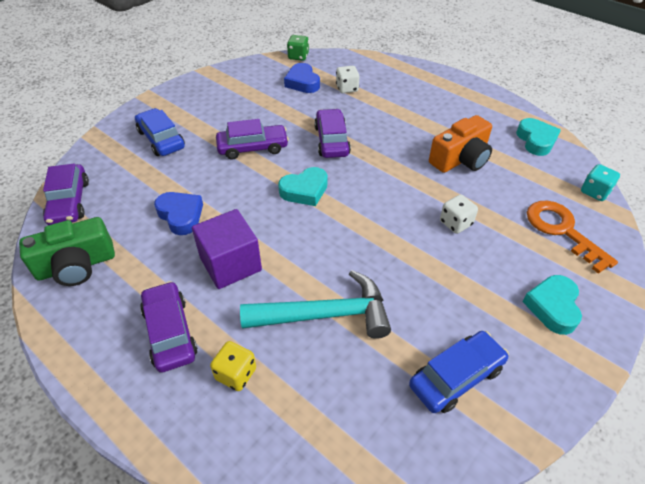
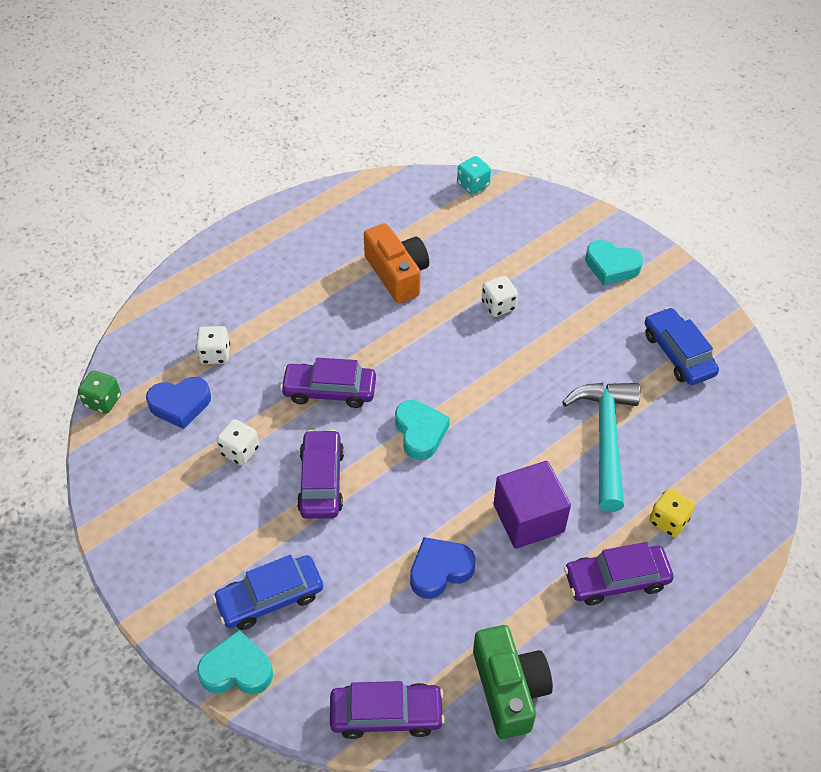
camera: 80 degrees left, 5 degrees up
turquoise heart [516,118,561,156] -> turquoise heart moved to [197,630,273,694]
orange key [527,201,618,274] -> none
none -> white dice [217,419,259,465]

